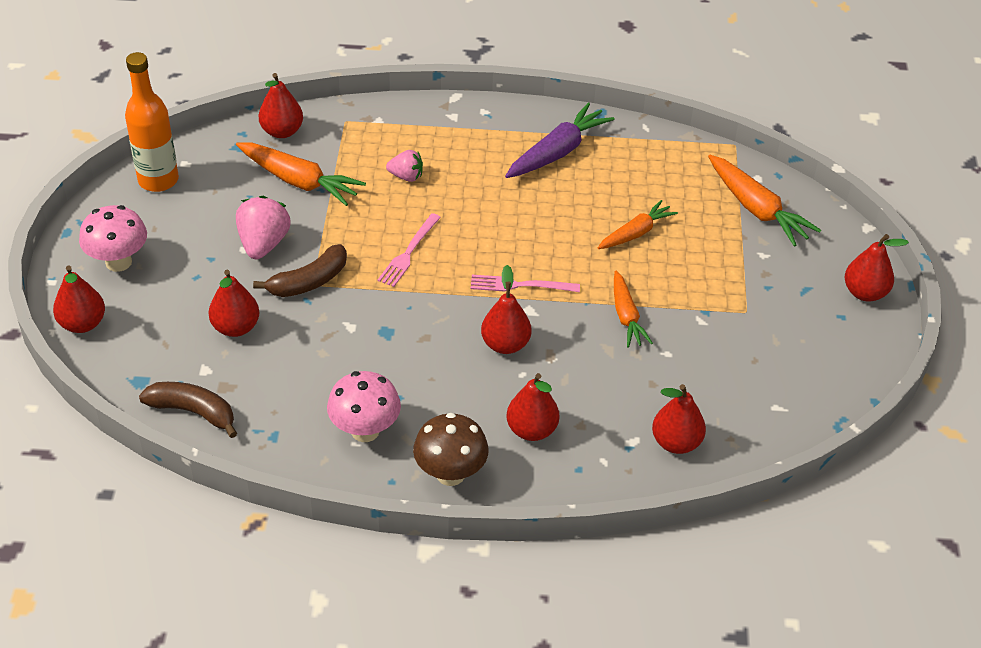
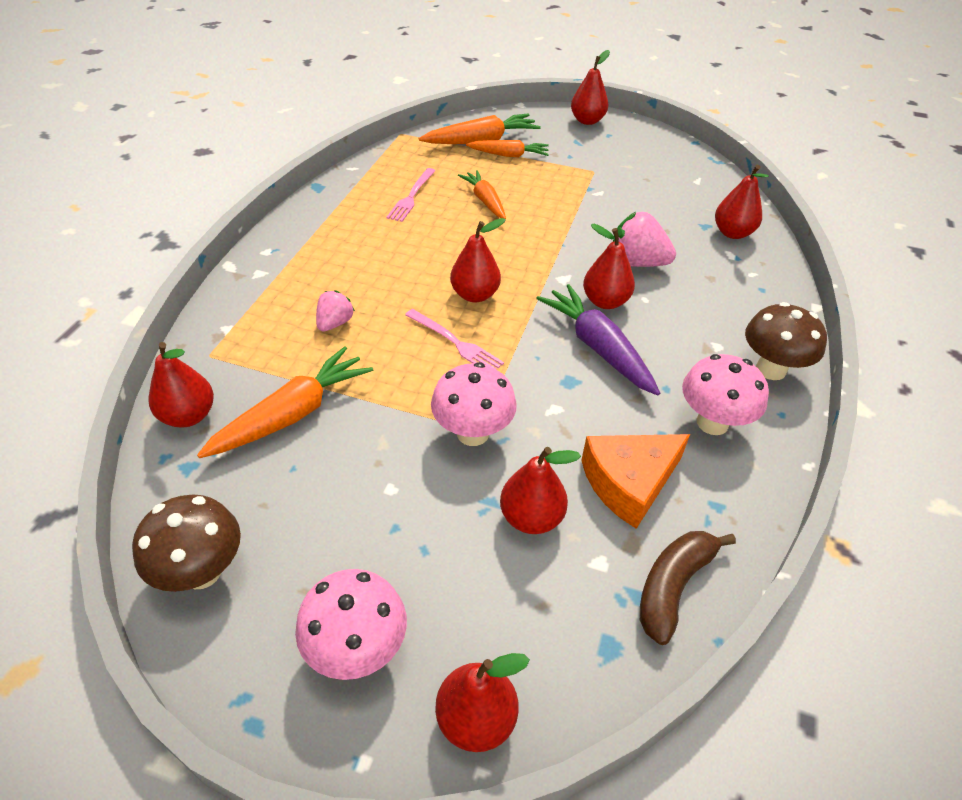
camera: 75 degrees left, 0 degrees up
orange bottle [125,52,179,192] -> brown mushroom [132,495,241,592]
pink strawberry [236,196,291,259] -> pink strawberry moved to [613,212,676,267]
brown banana [253,244,347,297] -> pink mushroom [431,362,517,446]
pink fork [471,275,580,292] -> pink fork moved to [386,168,436,222]
purple carrot [505,103,615,178] -> purple carrot moved to [536,284,660,396]
red pear [506,373,559,441] -> red pear moved to [450,218,506,302]
orange carrot [614,271,653,348] -> orange carrot moved to [466,140,549,157]
none -> orange cheese [581,434,690,529]

